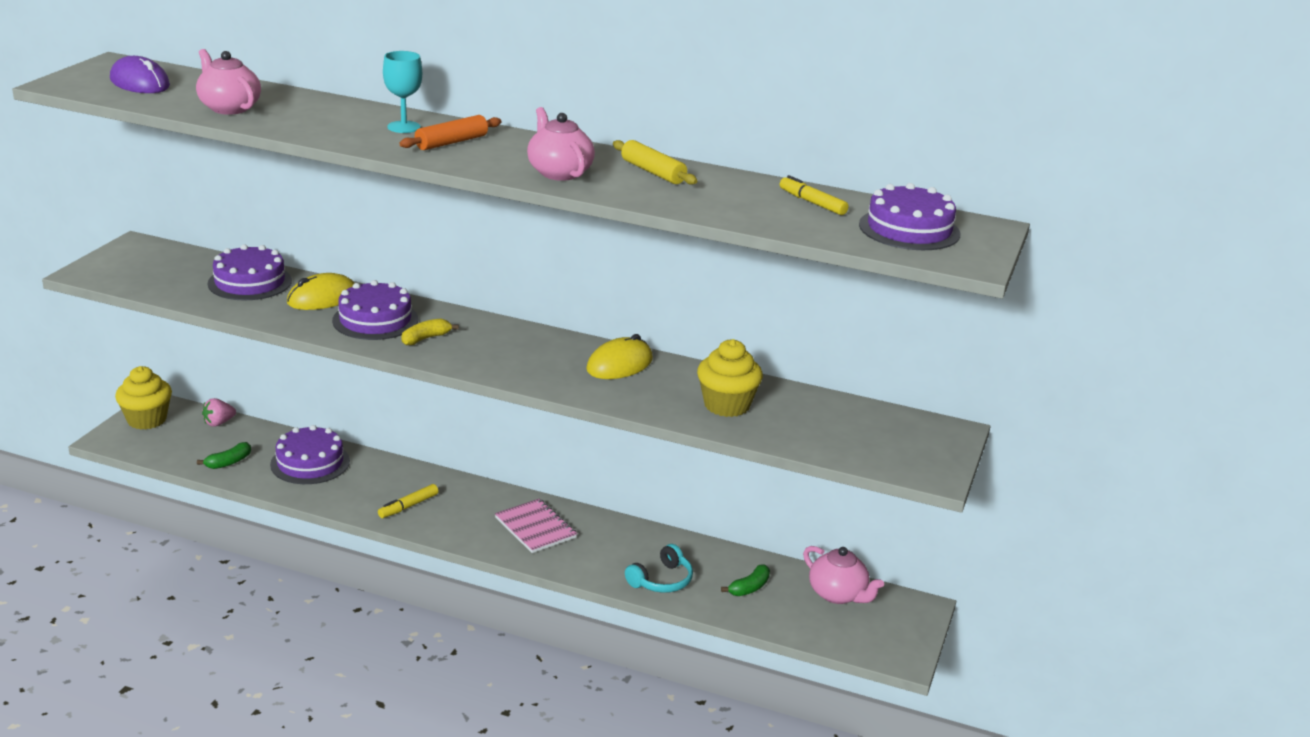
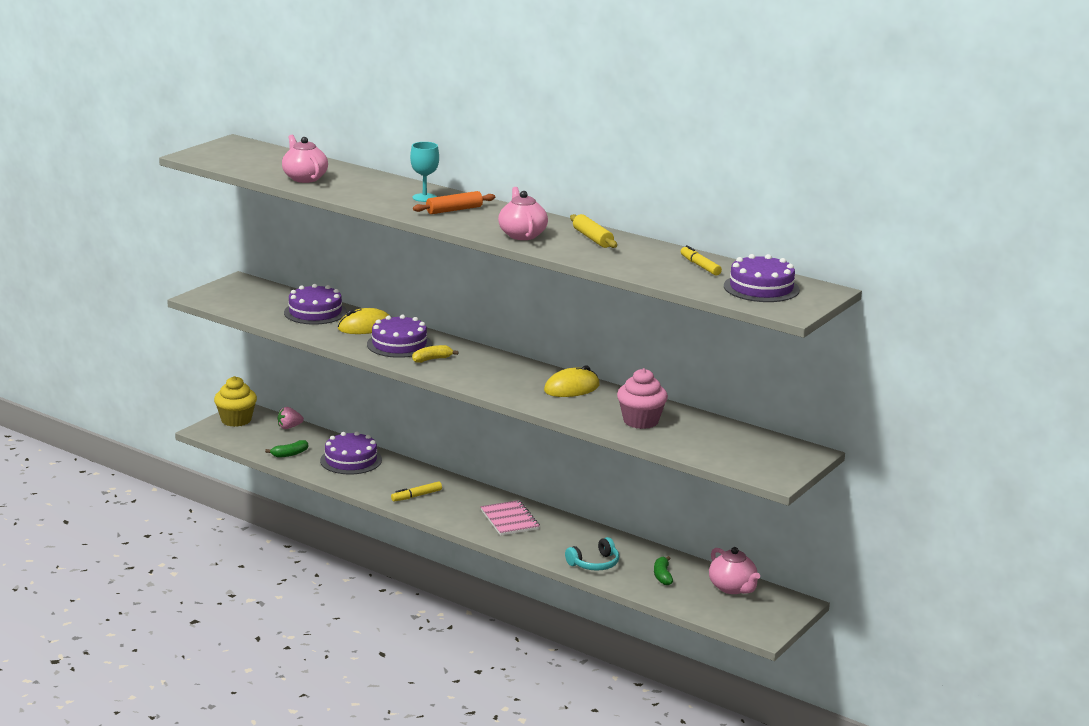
camera: 15 degrees right, 5 degrees down
purple mouse [110,56,170,93] -> none
yellow cupcake [697,339,763,417] -> pink cupcake [617,368,668,429]
green banana [721,564,770,596] -> green banana turned 120 degrees clockwise [654,556,673,585]

